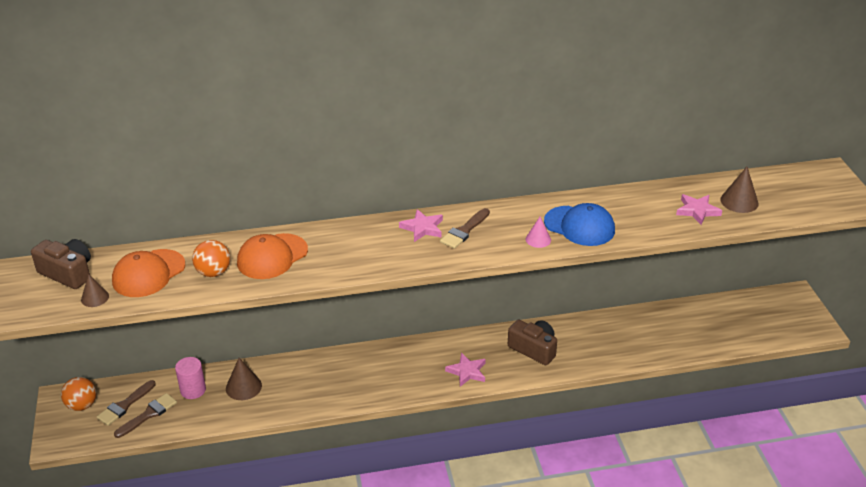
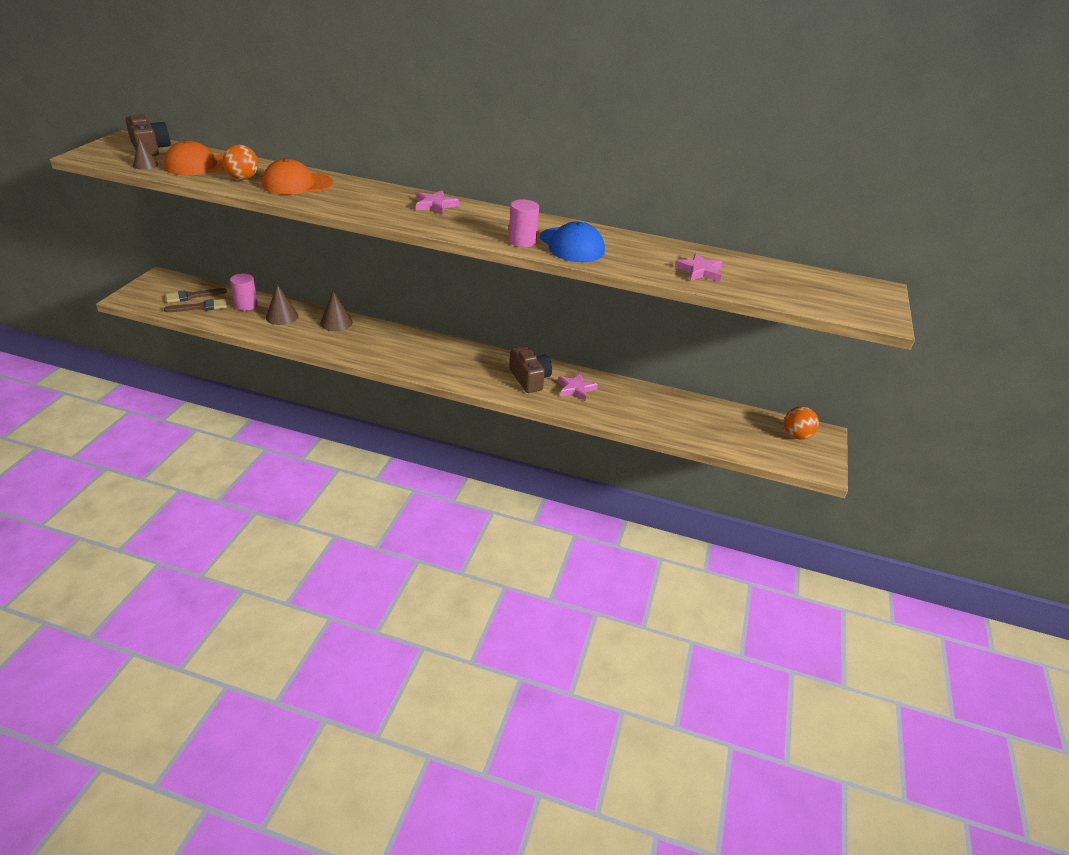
camera: 25 degrees right, 0 degrees up
orange ball [61,377,96,411] -> orange ball moved to [784,406,819,440]
brown brush [440,208,490,249] -> none
pink star [445,353,486,387] -> pink star moved to [558,373,598,401]
pink cone [526,217,551,248] -> pink cylinder [509,199,539,247]
brown cone [720,167,759,213] -> brown cone moved to [320,291,353,331]

